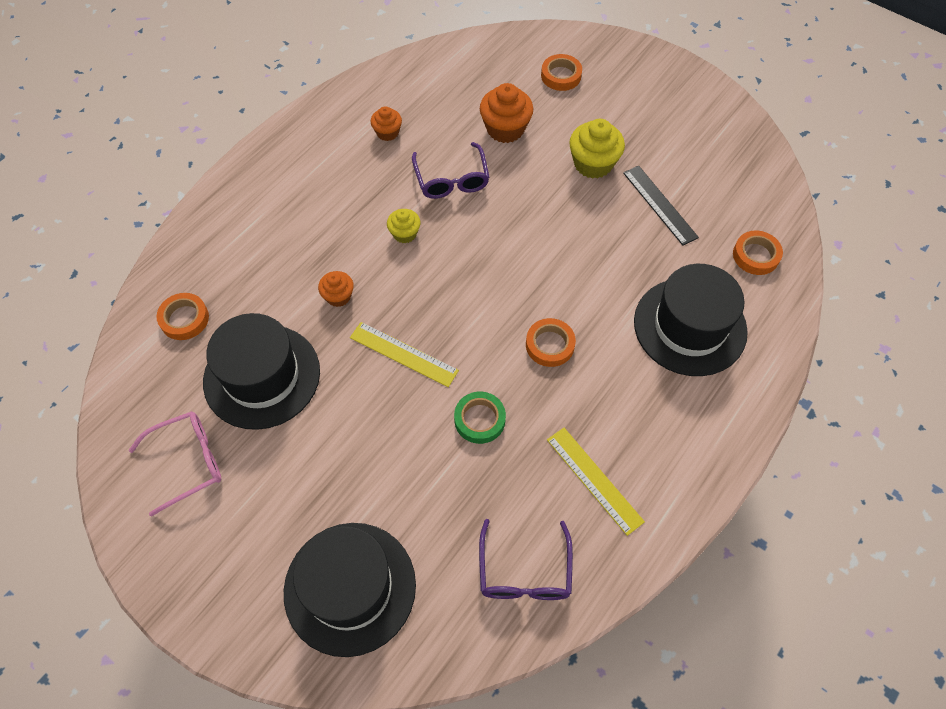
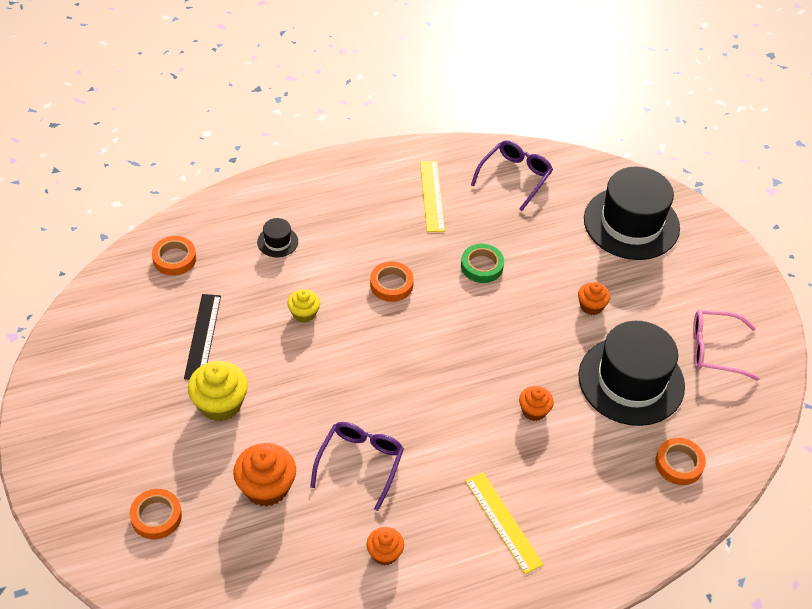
camera: 150 degrees left, 10 degrees down
yellow ruler [350,322,459,387] -> yellow ruler moved to [465,472,544,574]
yellow cupcake [387,209,420,243] -> yellow cupcake moved to [287,289,320,323]
black hat [634,264,748,376] -> black hat [257,218,298,257], size x0.41
none -> orange cupcake [578,282,610,315]

